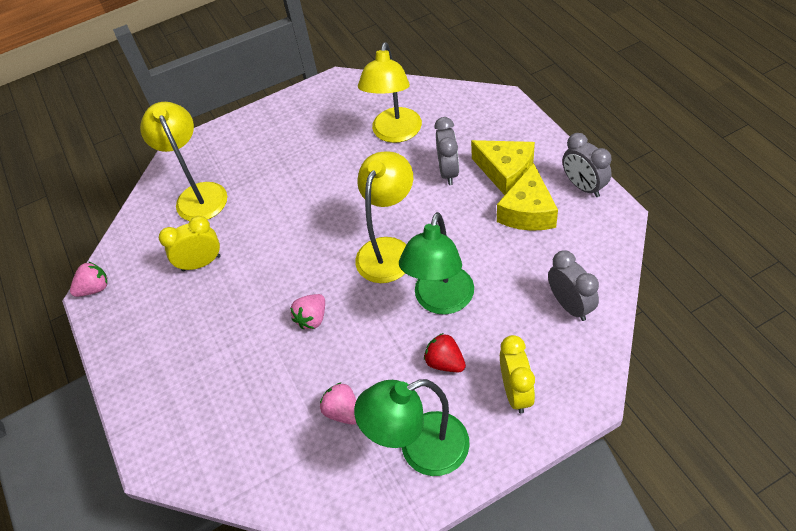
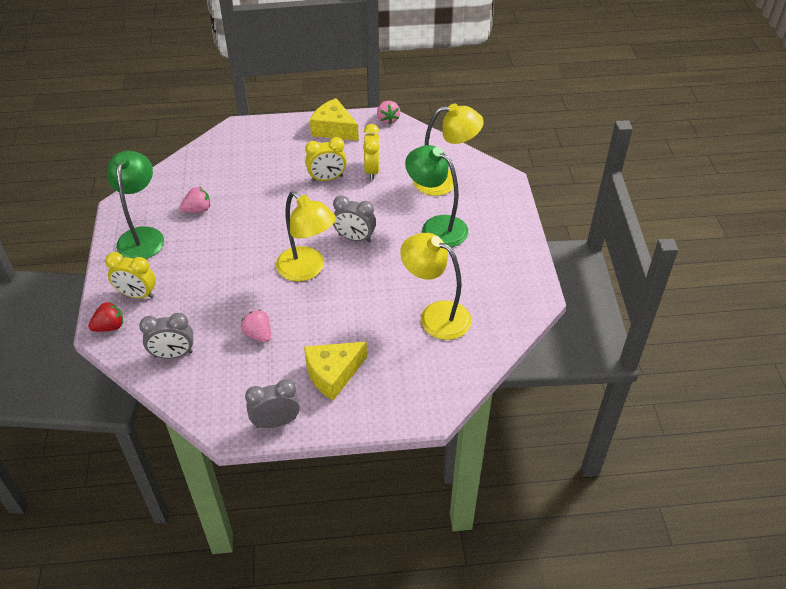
camera: 105 degrees right, 5 degrees down
pink strawberry [290,294,325,329] -> pink strawberry moved to [241,309,271,343]
green lamp [399,212,474,315] -> green lamp moved to [405,145,468,247]
red strawberry [424,333,466,372] -> red strawberry moved to [88,302,123,332]
grey clock [434,117,459,185] -> grey clock moved to [333,195,376,242]
yellow cheese [497,163,558,231] -> yellow cheese moved to [310,98,359,141]
none -> yellow clock [305,137,347,182]

